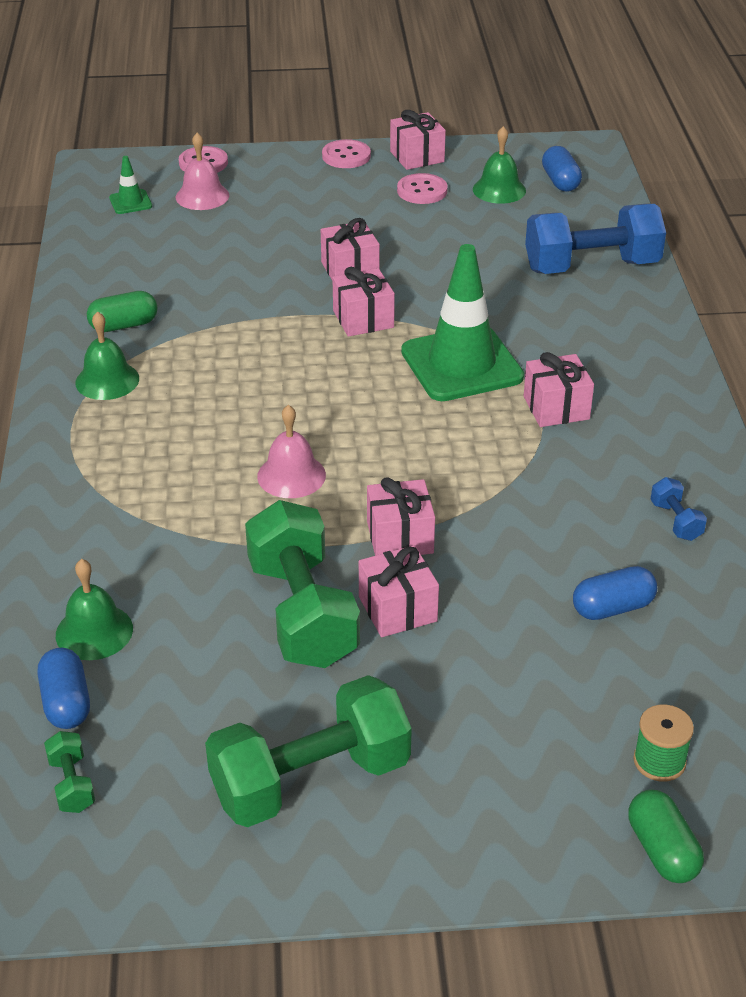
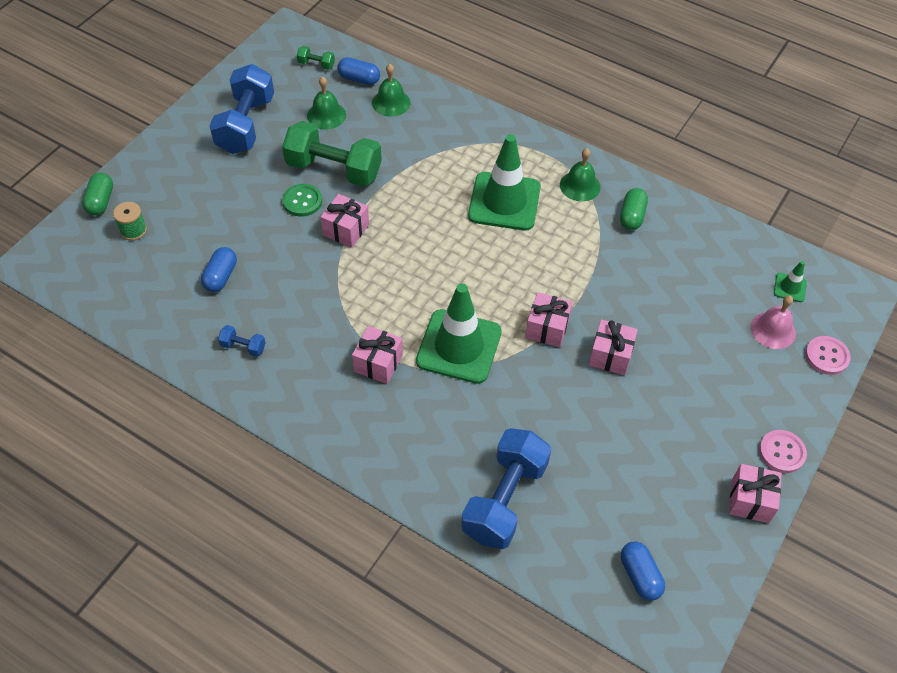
camera: 125 degrees right, 15 degrees up
green dumbbell [205,675,412,827] -> blue dumbbell [209,64,274,154]
pink bell [257,405,326,498] -> none
pink gift [359,545,439,637] -> green button [282,184,322,217]
pink button [397,173,448,204] -> none
green bell [473,126,526,204] -> green bell moved to [307,76,346,129]
blue capsule [542,146,582,191] -> blue capsule turned 45 degrees clockwise [621,541,665,601]
green capsule [628,790,704,883] -> green capsule turned 75 degrees clockwise [82,173,113,216]
none -> green traffic cone [468,134,541,231]

